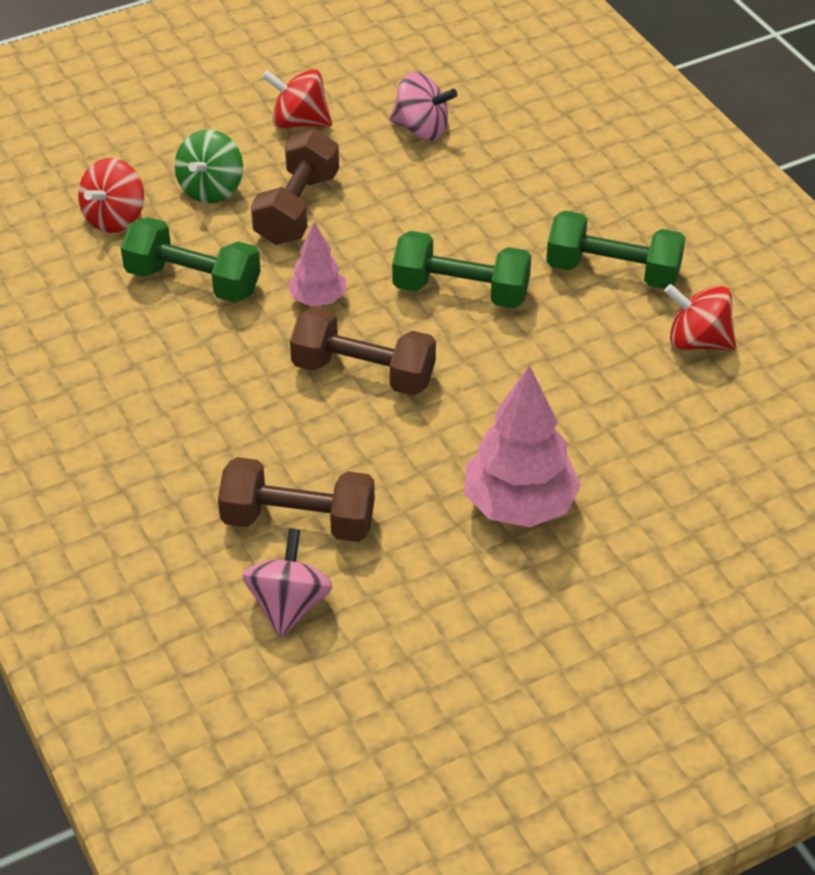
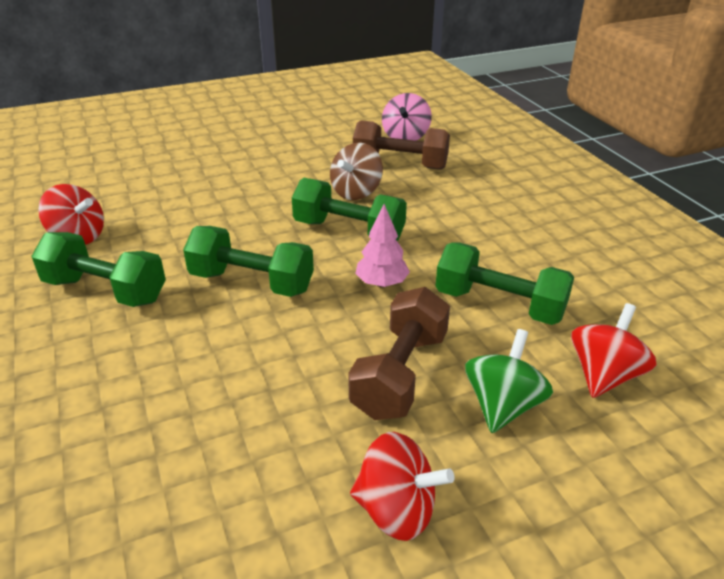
camera: 175 degrees left, 10 degrees down
brown dumbbell [290,307,436,396] -> green dumbbell [292,178,407,241]
pink spinning top [390,72,457,140] -> none
pink tree [464,365,581,527] -> none
none -> brown spinning top [330,142,383,200]

